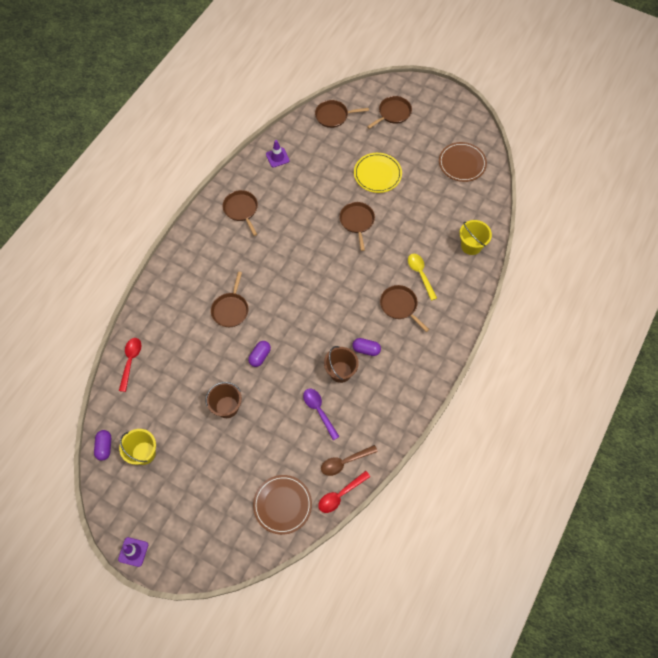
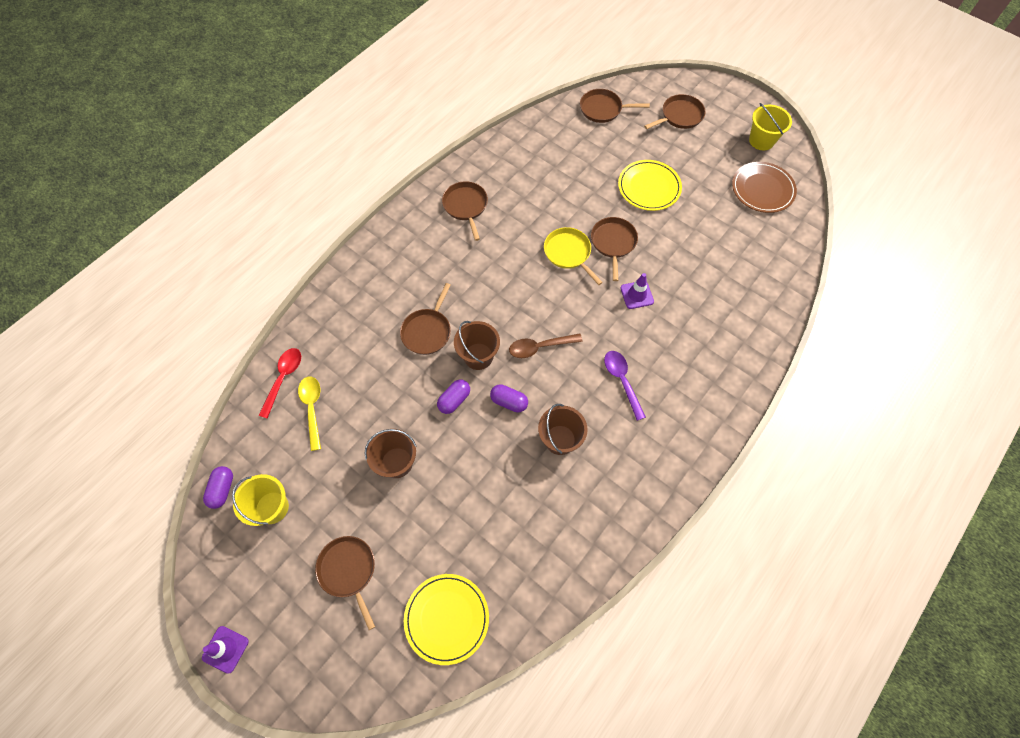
camera: 10 degrees right, 0 degrees up
brown plate [253,475,312,535] -> yellow plate [404,574,489,665]
purple traffic cone [266,140,290,168] -> purple traffic cone moved to [621,273,654,309]
purple spoon [303,388,340,440] -> purple spoon moved to [604,351,646,421]
red spoon [318,471,370,513] -> none
brown spoon [321,445,378,476] -> brown spoon moved to [509,333,582,358]
purple capsule [352,338,381,356] -> purple capsule moved to [490,384,528,413]
brown pan [380,285,429,332] -> brown pan moved to [315,536,375,630]
yellow spoon [408,254,437,301] -> yellow spoon moved to [298,377,321,451]
yellow bucket [459,220,492,255] -> yellow bucket moved to [749,103,792,150]
none -> brown bucket [454,321,500,370]
none -> yellow pan [544,227,603,285]

